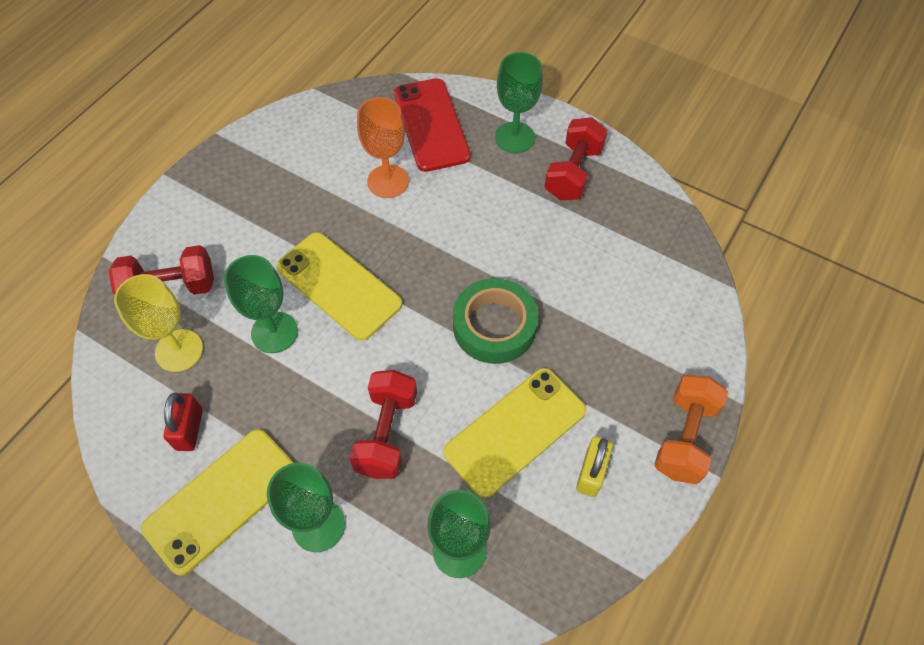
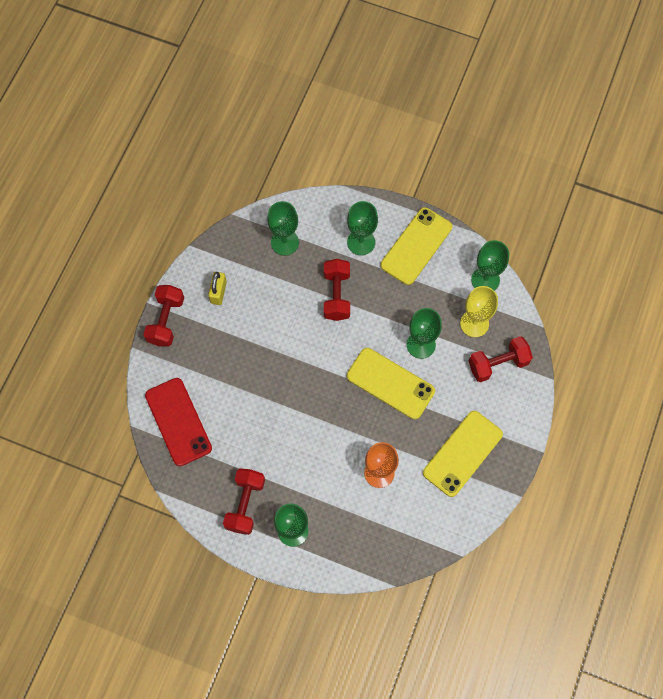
camera: 170 degrees right, 10 degrees up
red padlock [164,392,203,451] -> none
red phone [394,78,471,172] -> red phone moved to [145,378,212,466]
yellow phone [444,368,586,498] -> yellow phone moved to [423,411,503,497]
green tape [453,278,538,364] -> none
orange dumbbell [654,375,728,484] -> red dumbbell [143,285,184,346]
none -> green goblet [471,240,509,291]

